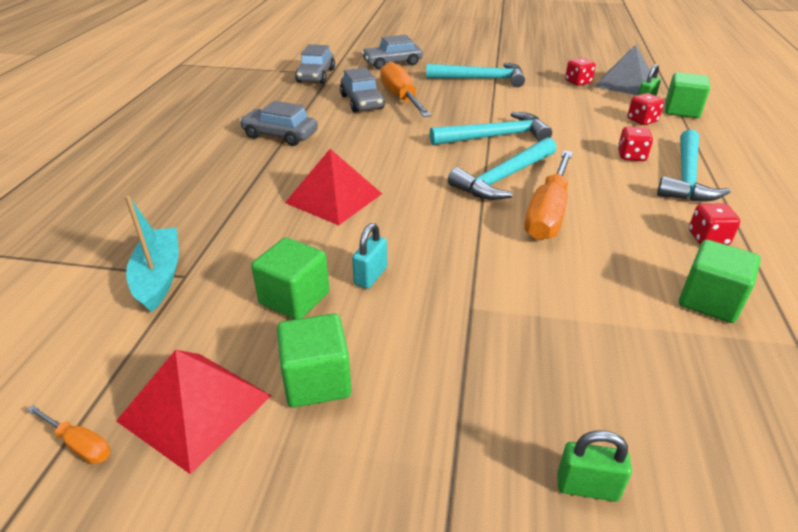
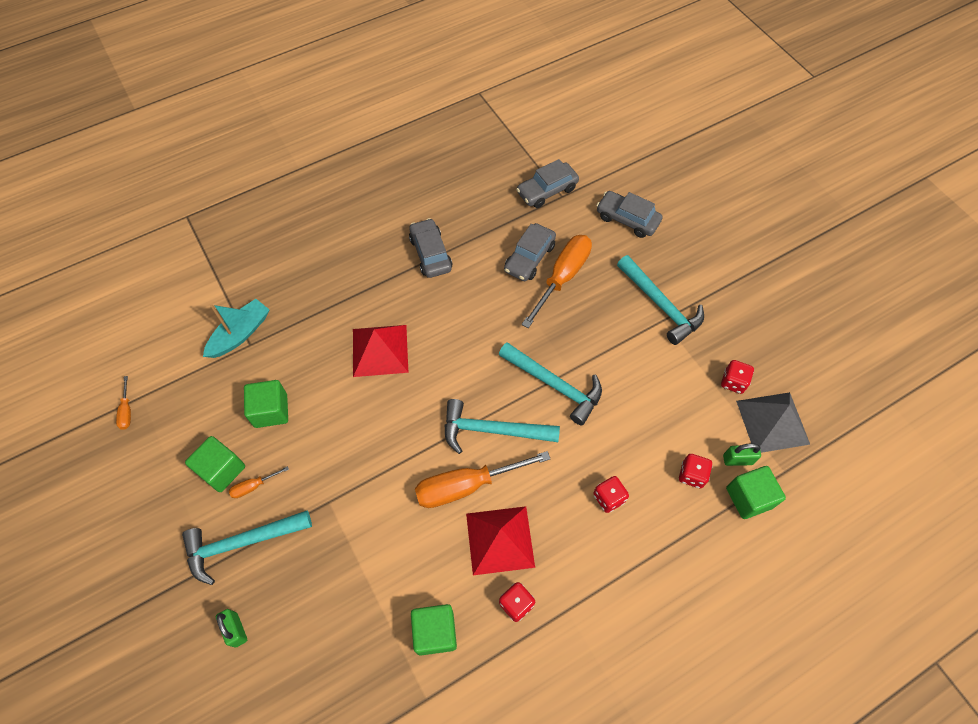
camera: 50 degrees right, 25 degrees up
red pyramid [116,350,271,474] -> red pyramid moved to [466,506,535,575]
turquoise padlock [352,223,387,289] -> none
turquoise hammer [657,129,730,201] -> turquoise hammer moved to [182,510,312,585]
none -> orange screwdriver [229,466,289,498]

